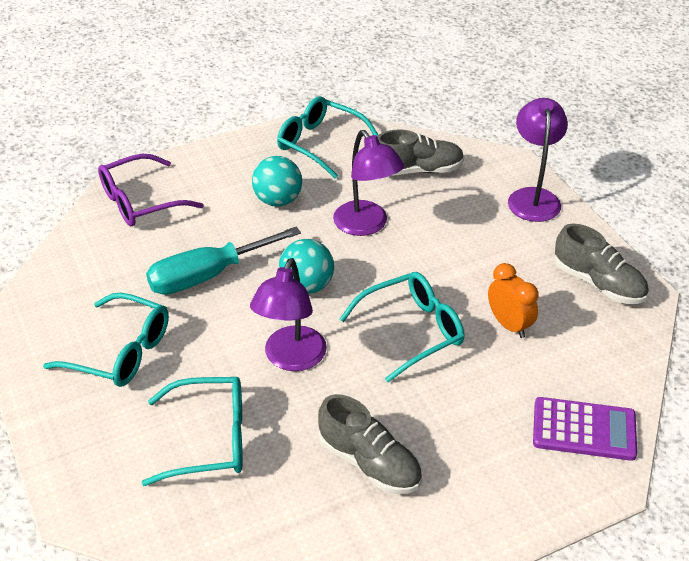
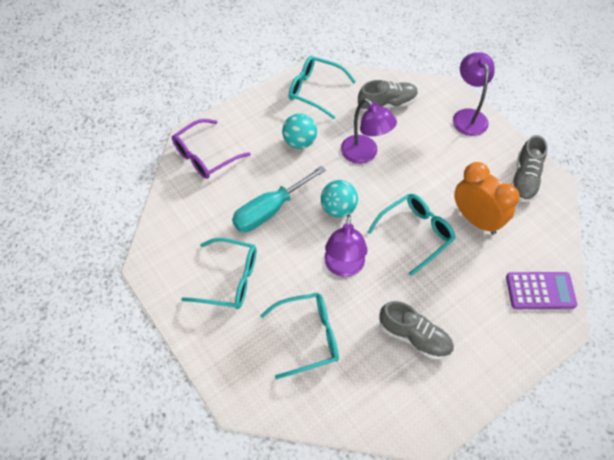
camera: 10 degrees left, 15 degrees up
orange clock [488,263,539,338] -> orange clock [454,162,520,235], size x1.60
grey shoe [554,223,649,304] -> grey shoe turned 75 degrees clockwise [511,135,547,202]

